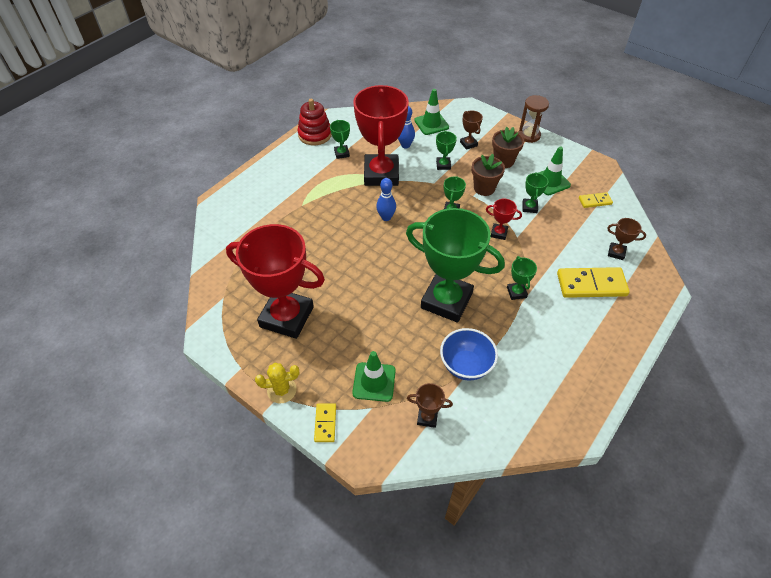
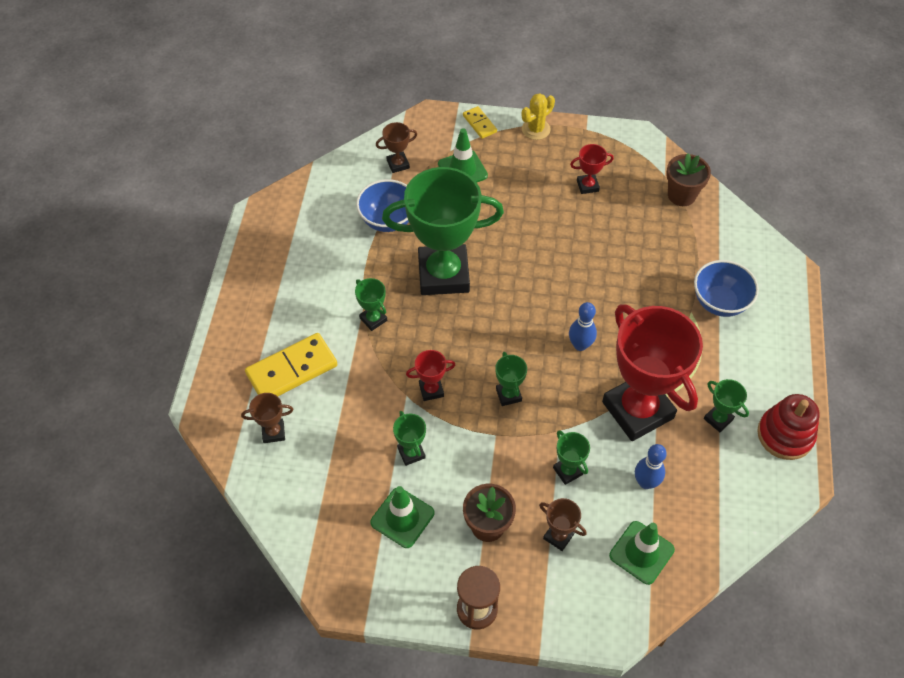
camera: 150 degrees right, 5 degrees up
red trophy [226,224,325,339] -> red trophy [570,144,614,194], size x0.41
brown flower pot [472,154,505,196] -> brown flower pot moved to [666,153,711,206]
yellow domino [579,192,613,208] -> none
none -> blue bowl [694,260,759,317]

